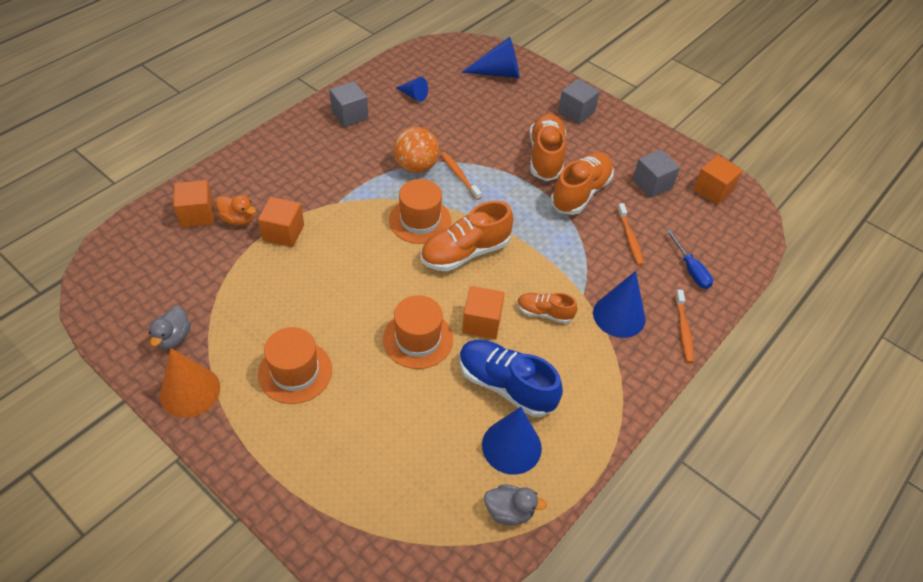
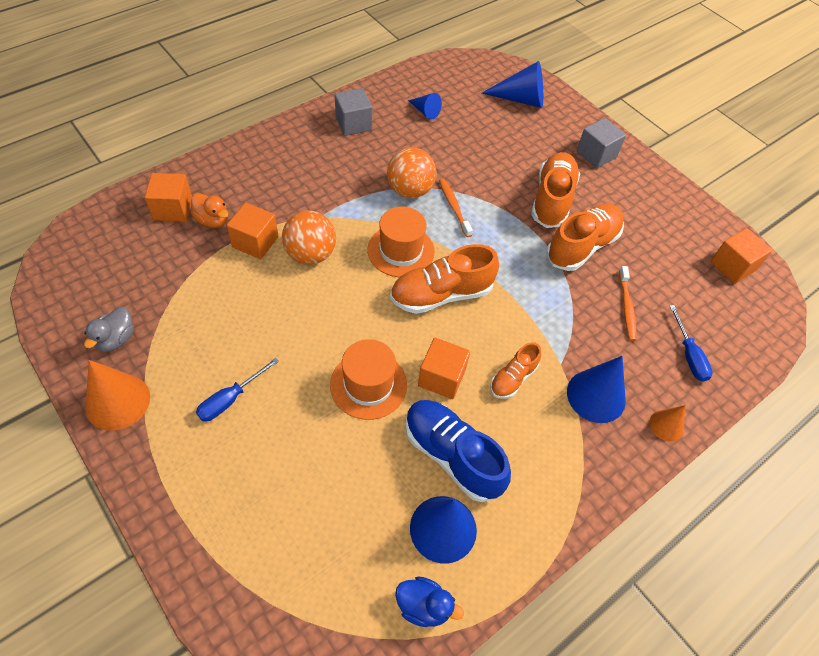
camera: 10 degrees right, 5 degrees up
orange hat [258,327,332,404] -> blue screwdriver [196,358,279,422]
grey duck [484,484,547,525] -> blue duck [395,577,464,627]
orange shoe [517,293,577,323] -> orange shoe turned 75 degrees counterclockwise [490,342,541,399]
grey cube [632,150,680,198] -> none
orange toothbrush [675,289,694,363] -> orange cone [650,405,685,442]
none -> orange ball [282,211,336,265]

